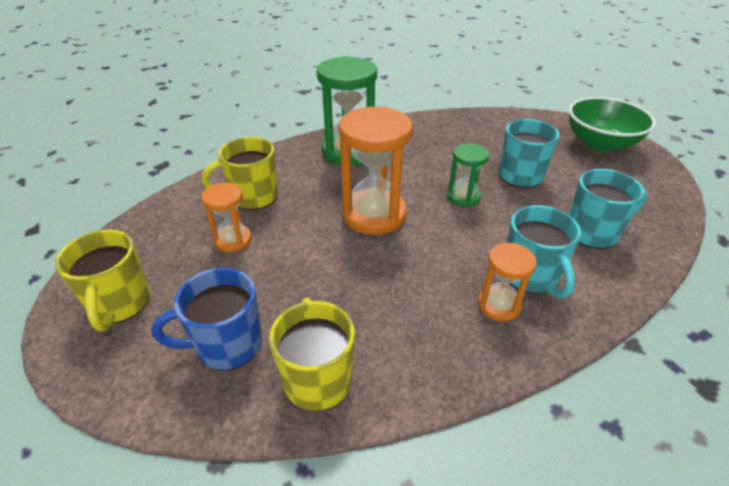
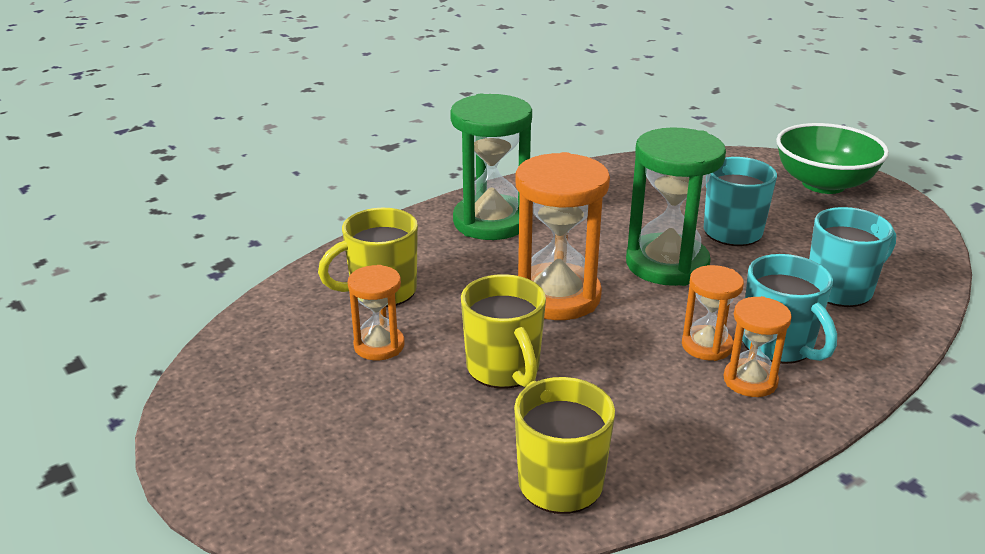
camera: 10 degrees left, 10 degrees down
yellow mug [55,230,150,331] -> yellow mug moved to [461,274,546,389]
blue mug [152,268,262,371] -> none
green hourglass [447,144,489,207] -> green hourglass [626,127,726,286], size x1.86
none -> orange hourglass [682,265,744,361]

